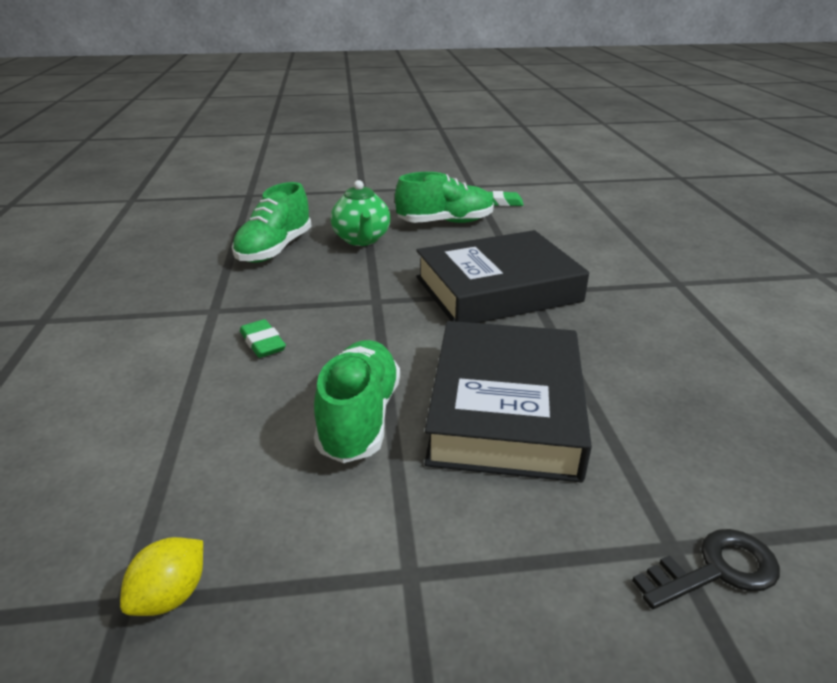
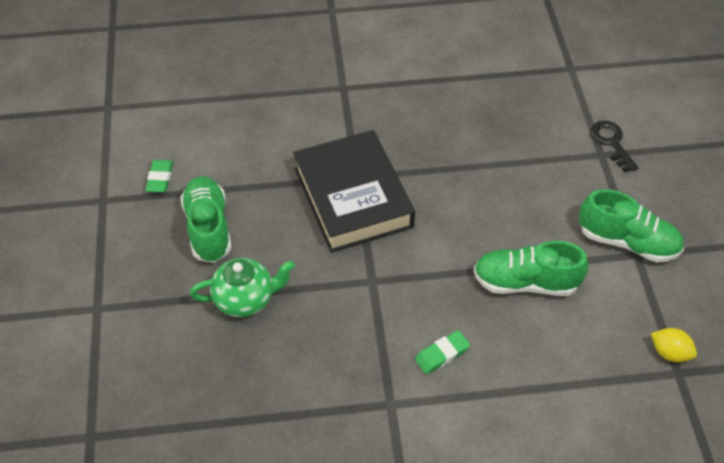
camera: 90 degrees left, 20 degrees up
green shoe [232,182,312,263] -> green shoe moved to [579,189,684,262]
black book [425,321,592,483] -> none

